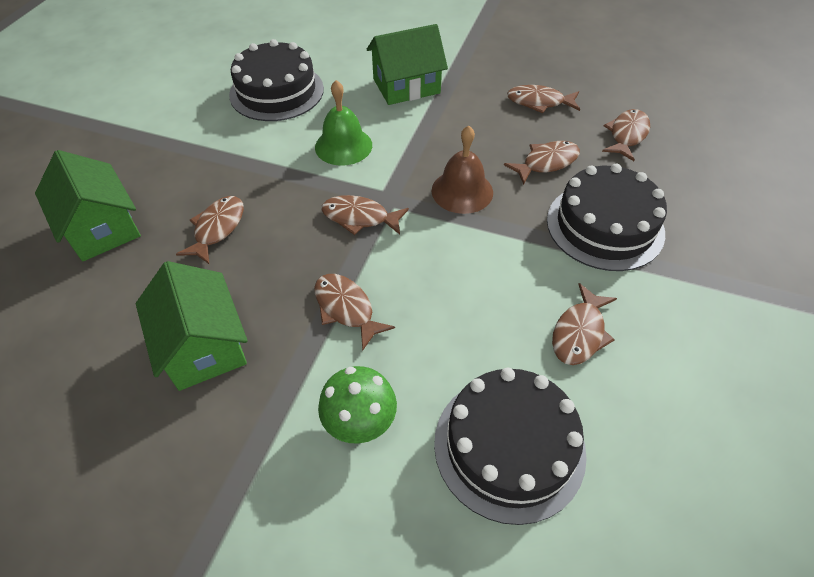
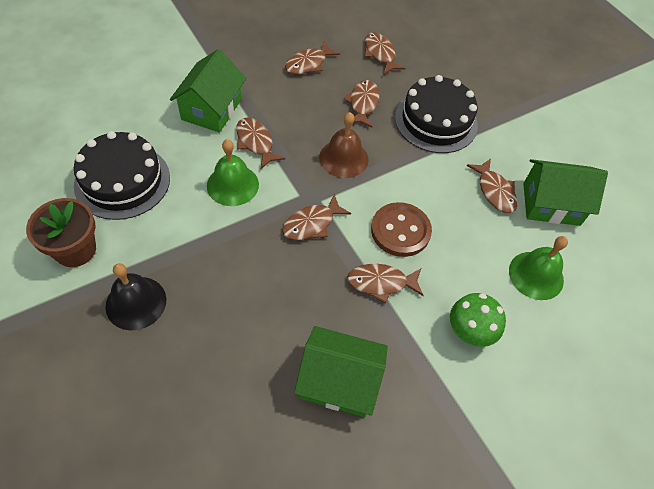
camera: 55 degrees left, 5 degrees up
green house [35,150,141,261] -> green house moved to [523,159,608,226]
brown fish [176,196,244,264] -> brown fish moved to [236,117,285,169]
black cake [434,368,587,525] -> green bell [509,236,568,300]
none -> brown flower pot [26,198,96,267]
none -> black bell [105,263,166,330]
none -> brown button [371,202,432,257]

